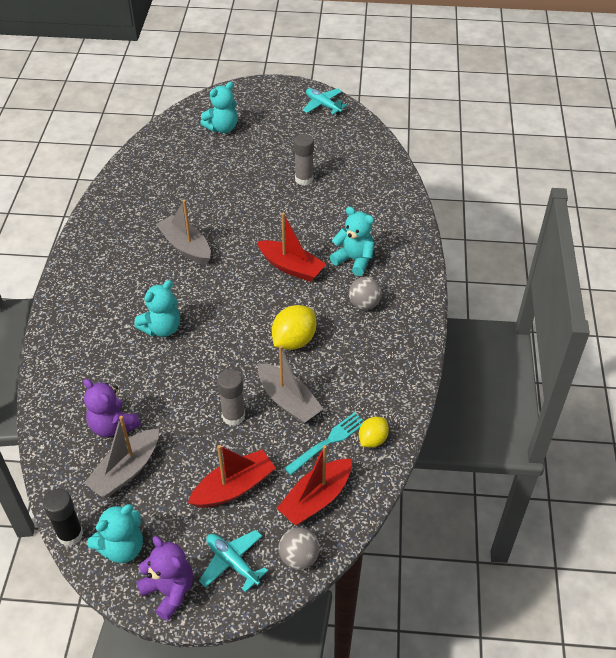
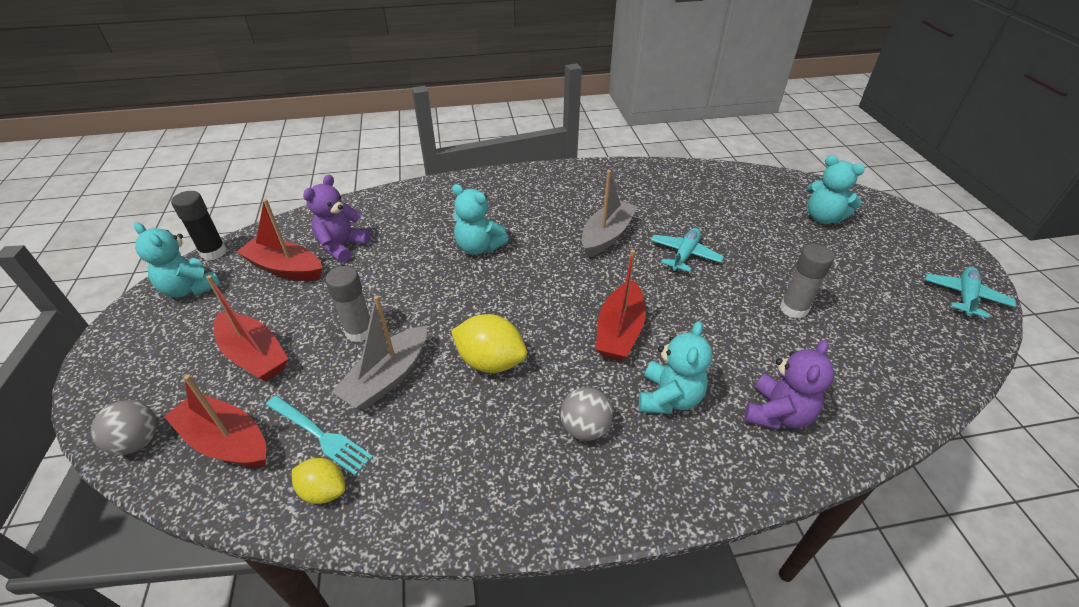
camera: 75 degrees right, 5 degrees down
grey boat [84,416,159,498] -> red boat [237,199,322,281]
purple teddy bear [136,536,193,621] -> purple teddy bear moved to [744,340,834,430]
turquoise plane [199,530,268,592] -> turquoise plane moved to [651,228,724,272]

